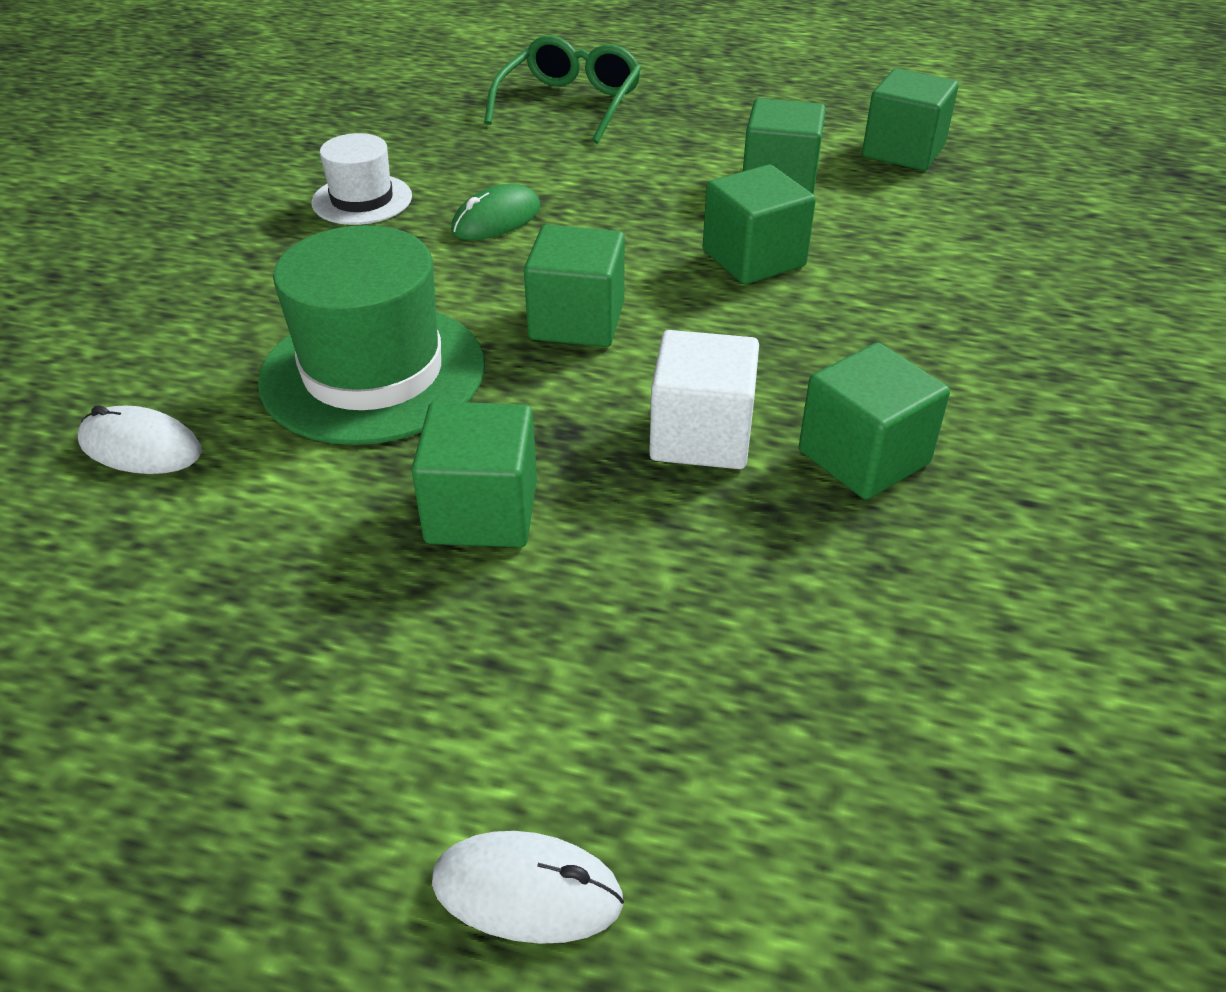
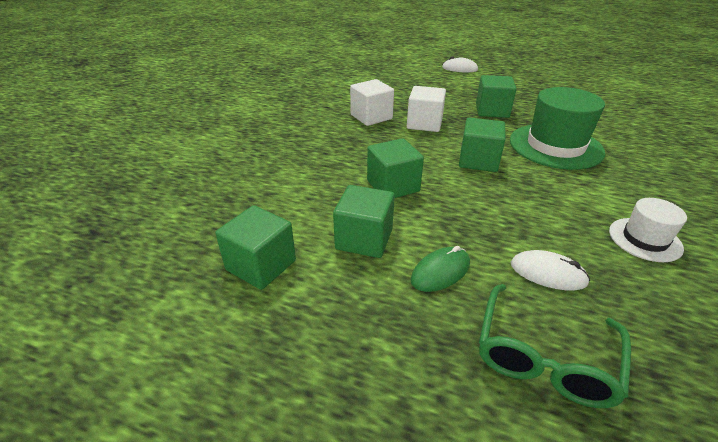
camera: 175 degrees left, 5 degrees down
white mouse [78,405,202,474] -> white mouse moved to [511,250,590,291]
green mouse [451,184,540,240] -> green mouse moved to [411,246,470,292]
green cube [799,343,950,500] -> white cube [350,79,394,126]

